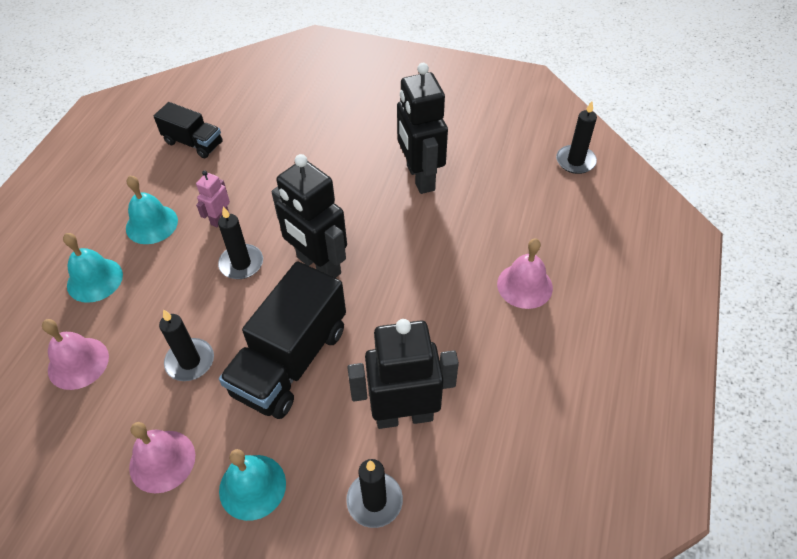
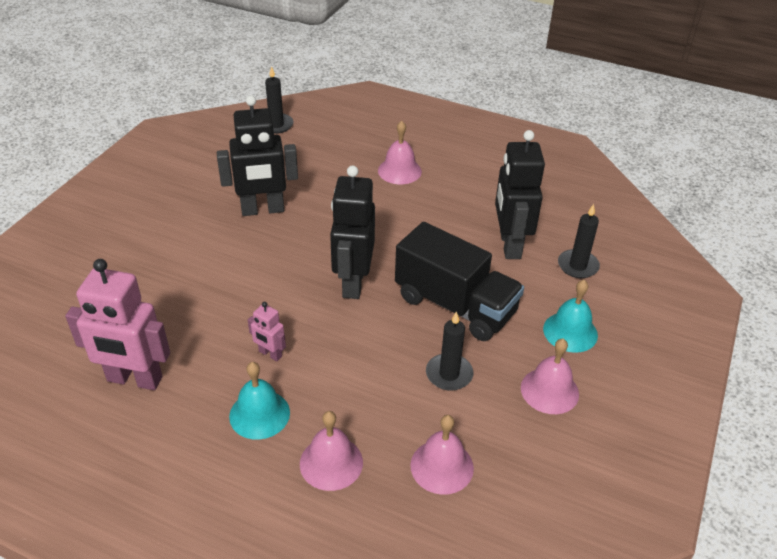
camera: 85 degrees left, 10 degrees down
turquoise bell [63,233,123,303] -> pink bell [300,411,363,491]
black truck [154,102,223,158] -> pink robot [65,259,170,390]
black candle [218,206,263,279] -> none
black robot [272,154,347,278] -> black robot turned 135 degrees clockwise [330,165,375,299]

